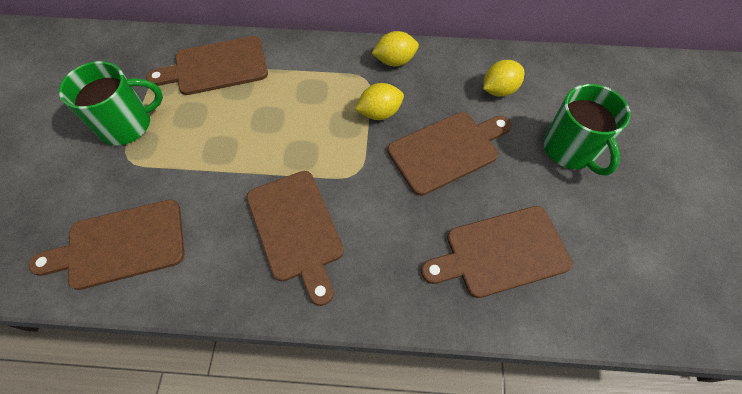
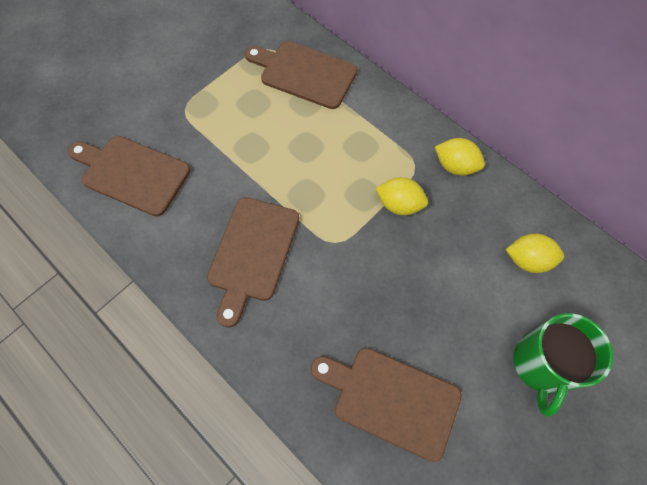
camera: 40 degrees right, 5 degrees up
green mug [59,61,163,145] -> none
brown cutting board [388,112,511,196] -> none

